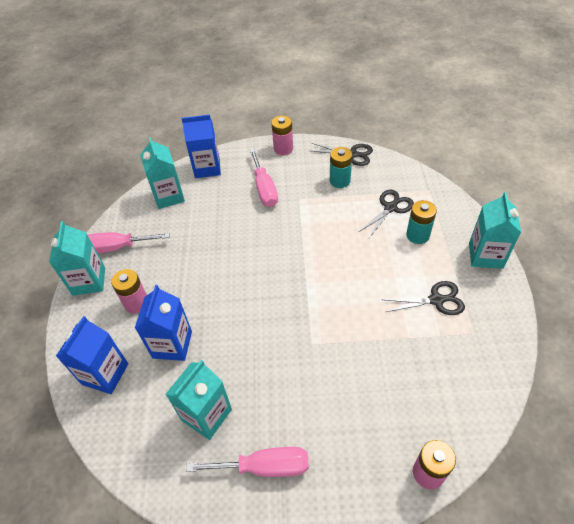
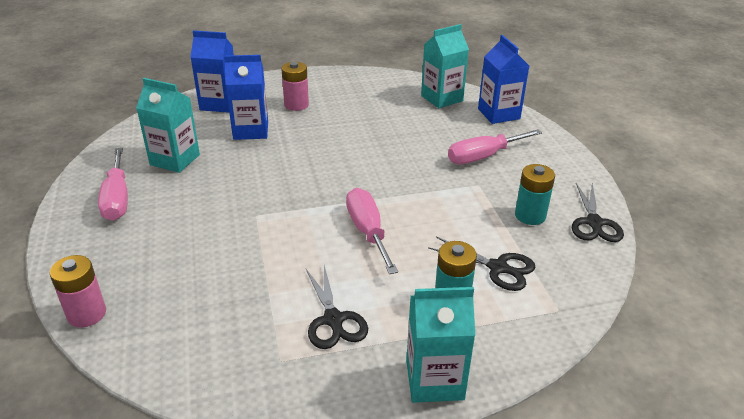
camera: 75 degrees right, 15 degrees down
turquoise carton [49,221,105,296] -> none
pink screwdriver [88,232,170,254] -> pink screwdriver moved to [346,188,398,274]
pink battery [271,116,293,155] -> none

